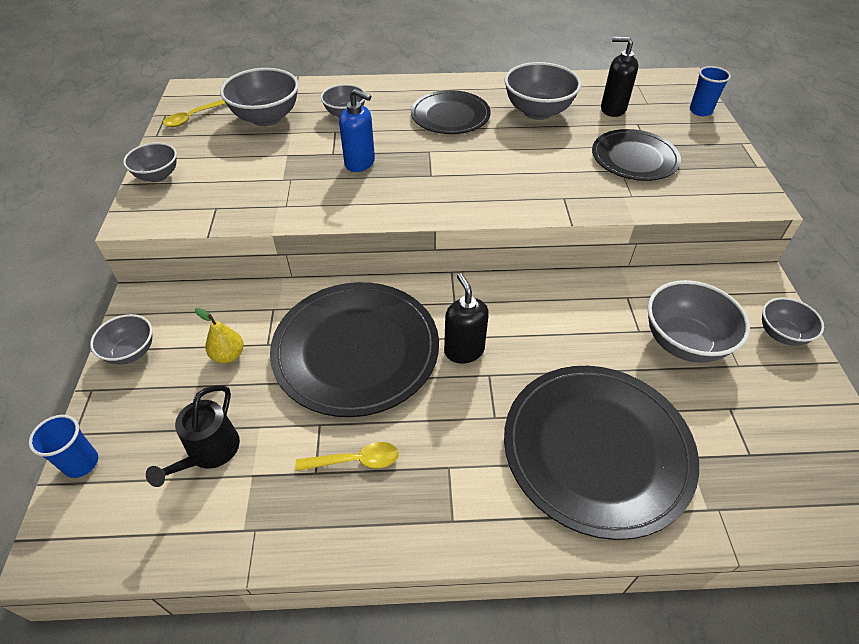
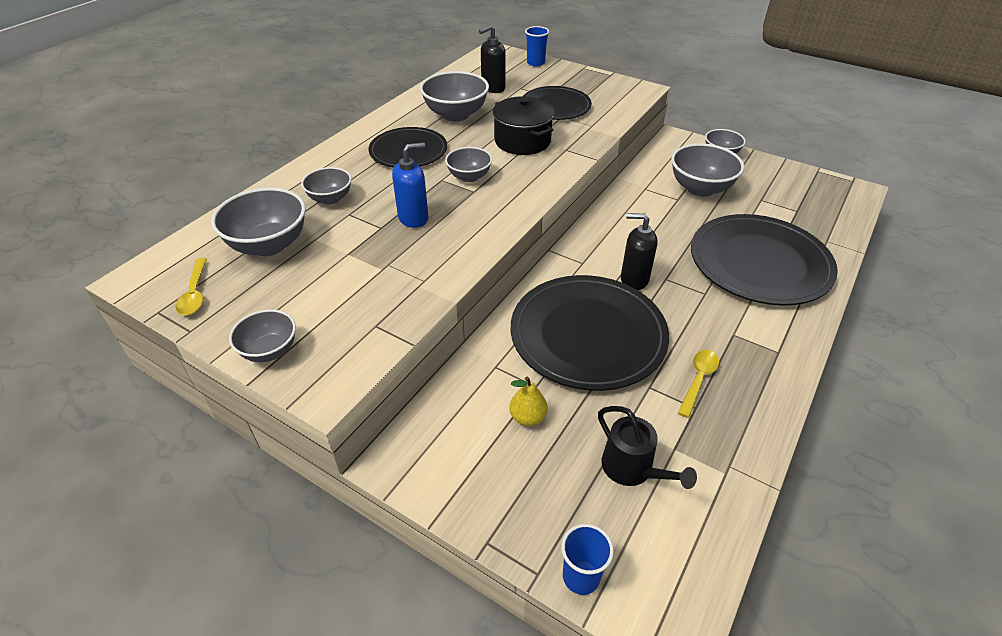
camera: 55 degrees left, 5 degrees down
grey bowl [90,314,152,365] -> grey bowl moved to [445,147,492,182]
none -> black pot [492,96,555,155]

